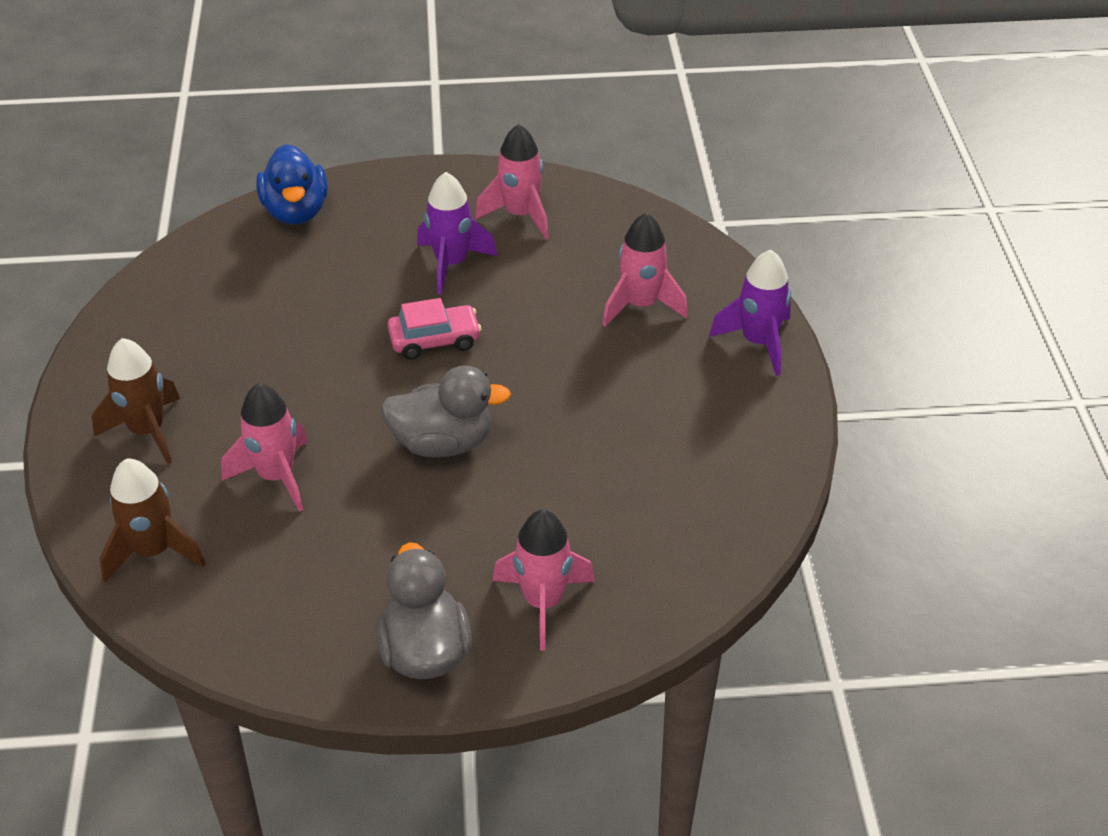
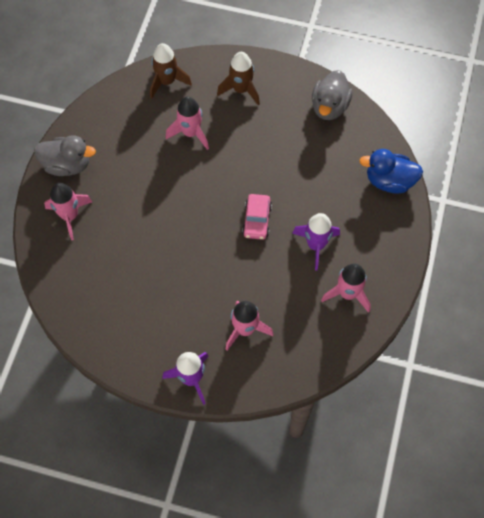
camera: 110 degrees right, 20 degrees up
grey duck [381,365,511,457] -> grey duck moved to [312,70,352,120]

